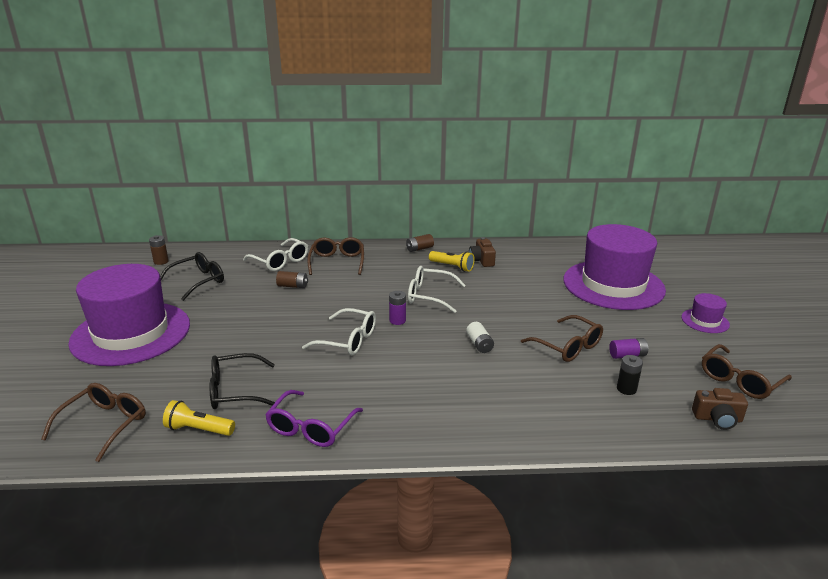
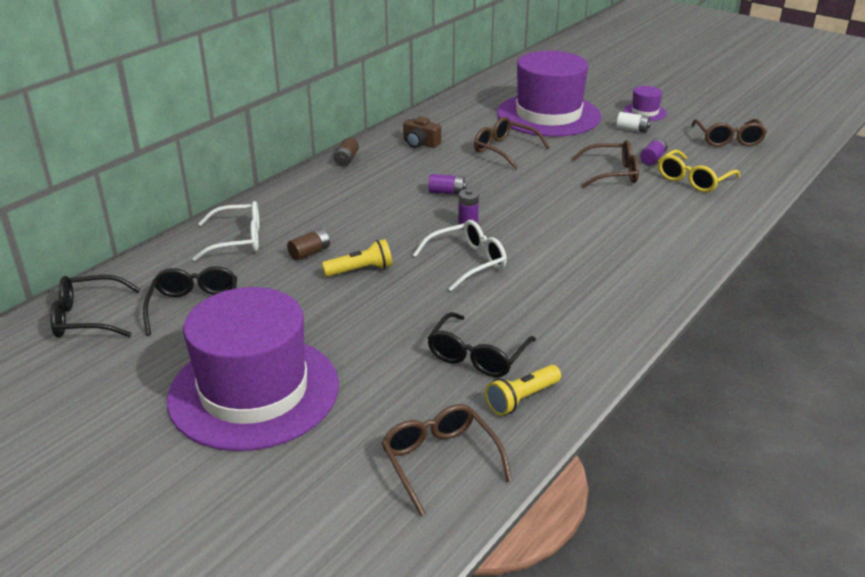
camera: 50 degrees left, 5 degrees up
brown battery [149,235,169,265] -> black glasses [50,275,141,338]
purple glasses [265,390,363,447] -> none
brown glasses [307,237,364,275] -> brown glasses moved to [474,117,550,169]
white glasses [408,266,466,313] -> purple battery [429,174,467,195]
yellow flashlight [429,251,475,272] -> yellow flashlight moved to [322,239,392,277]
white battery [466,322,494,353] -> white battery moved to [617,112,651,133]
black battery [617,355,643,395] -> yellow glasses [658,150,740,192]
brown camera [692,388,748,430] -> none

